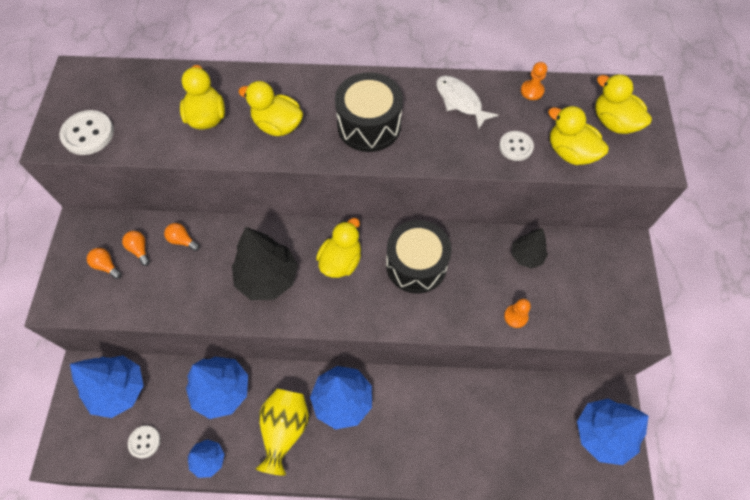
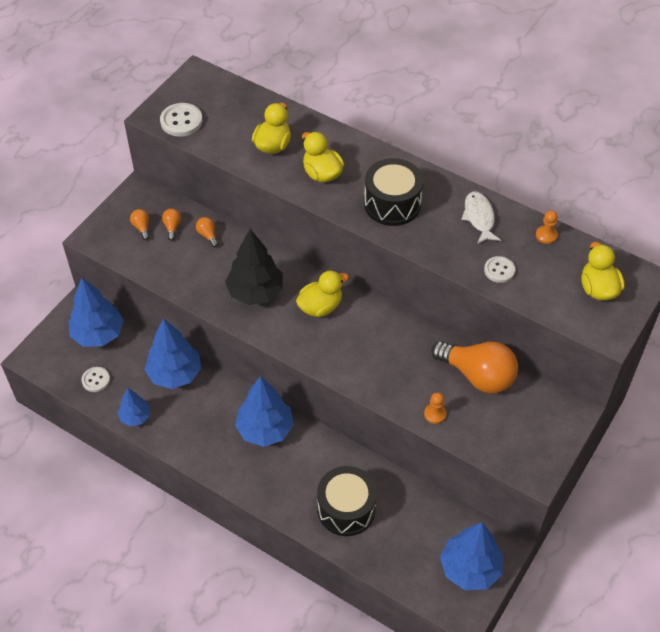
camera: 30 degrees right, 10 degrees down
yellow vase [255,389,309,476] -> none
black drum [386,220,451,294] -> black drum moved to [317,466,377,536]
black tree [512,228,548,269] -> orange light bulb [431,341,518,394]
yellow duck [548,106,609,165] -> none

